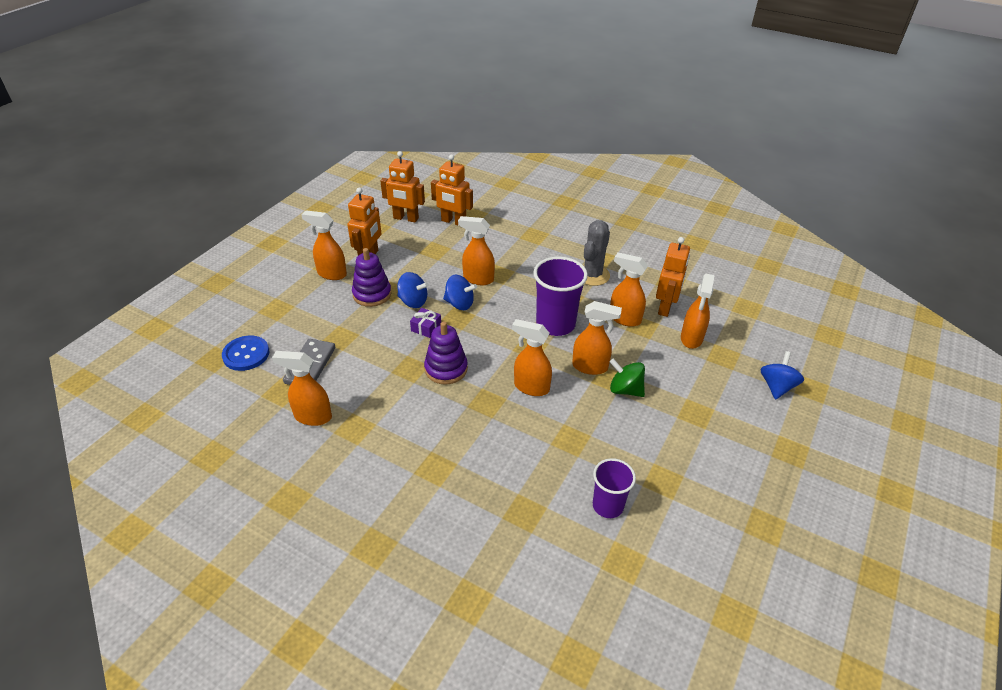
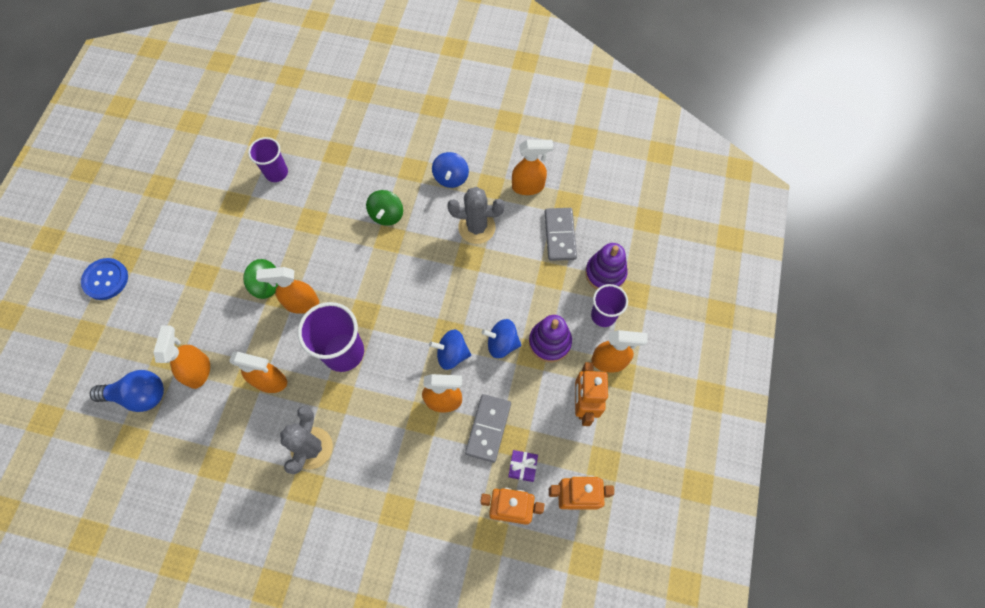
camera: 165 degrees right, 25 degrees up
blue button [222,336,269,371] -> blue button moved to [81,258,128,300]
purple gift [410,308,441,338] -> purple gift moved to [508,450,538,482]
purple stacking toy [424,321,468,385] -> purple stacking toy moved to [585,243,628,289]
orange spray bottle [512,319,552,396] -> none
orange robot [656,237,690,317] -> none
blue spinning top [761,351,804,400] -> blue spinning top moved to [432,152,469,188]
none -> blue light bulb [90,370,164,412]
none -> green spinning top [366,190,403,226]
none -> grey cactus [447,187,505,244]
none -> grey domino [465,394,511,463]
none -> purple cup [591,284,628,327]

